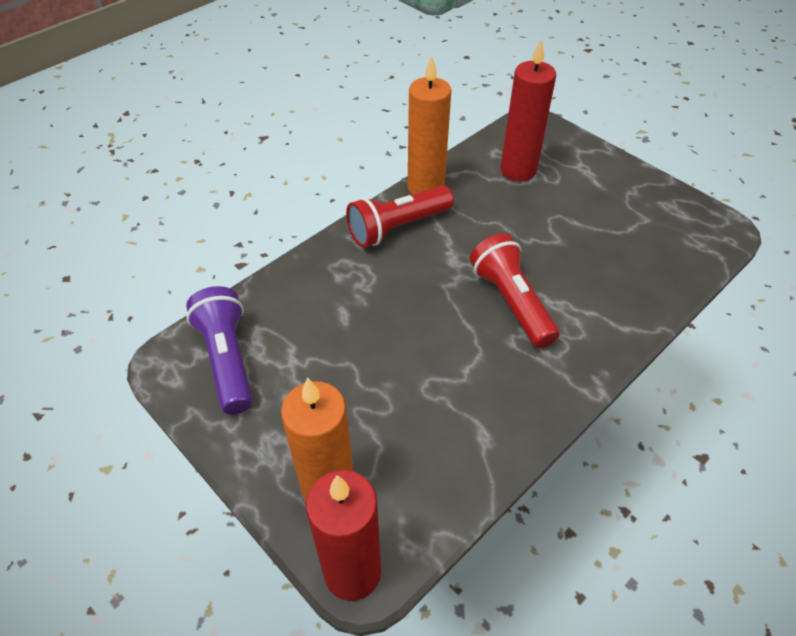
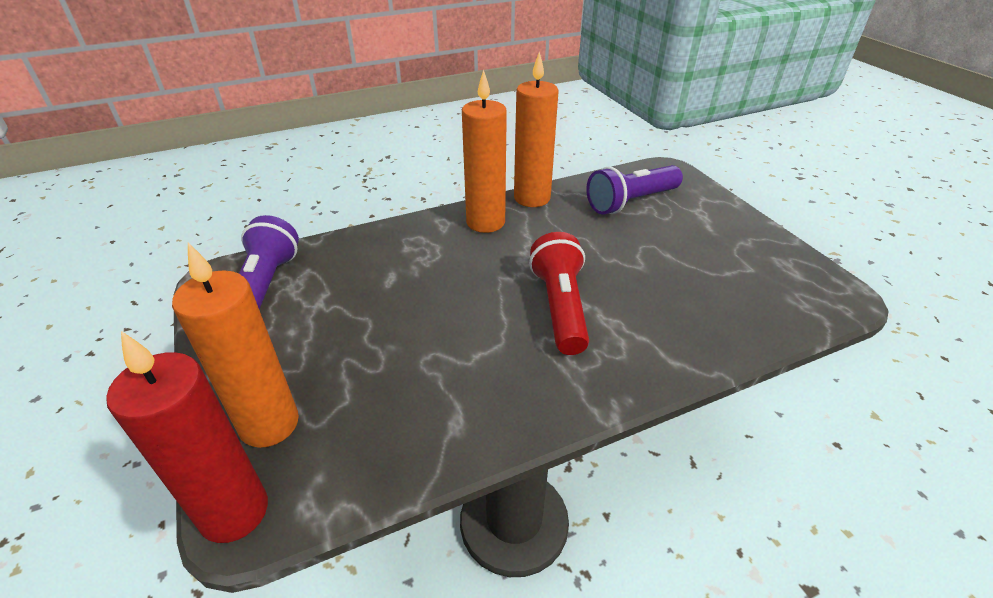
camera: 20 degrees right, 10 degrees down
red flashlight [346,186,454,248] -> orange candle [462,70,507,233]
red candle [500,38,556,182] -> purple flashlight [586,165,683,215]

